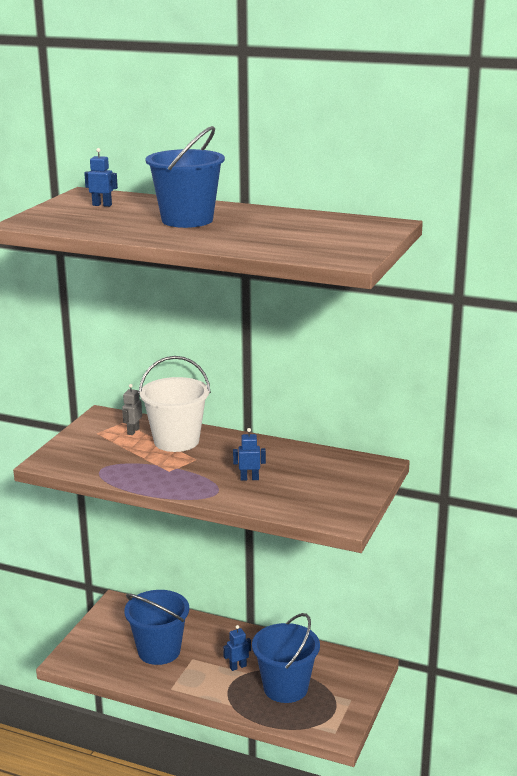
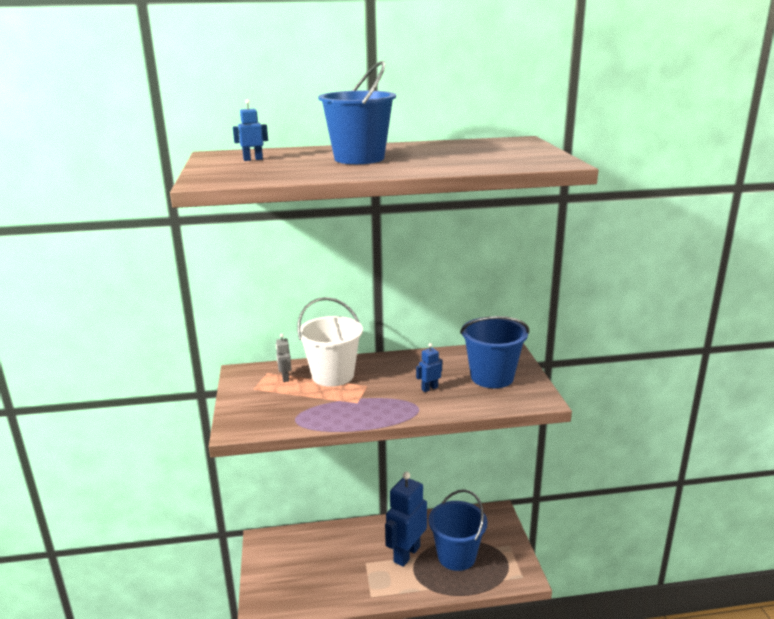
camera: 30 degrees left, 0 degrees up
blue bucket [124,590,189,665] -> blue bucket moved to [460,316,529,388]
blue robot [223,625,251,671] -> blue robot [385,472,427,567], size x2.29

